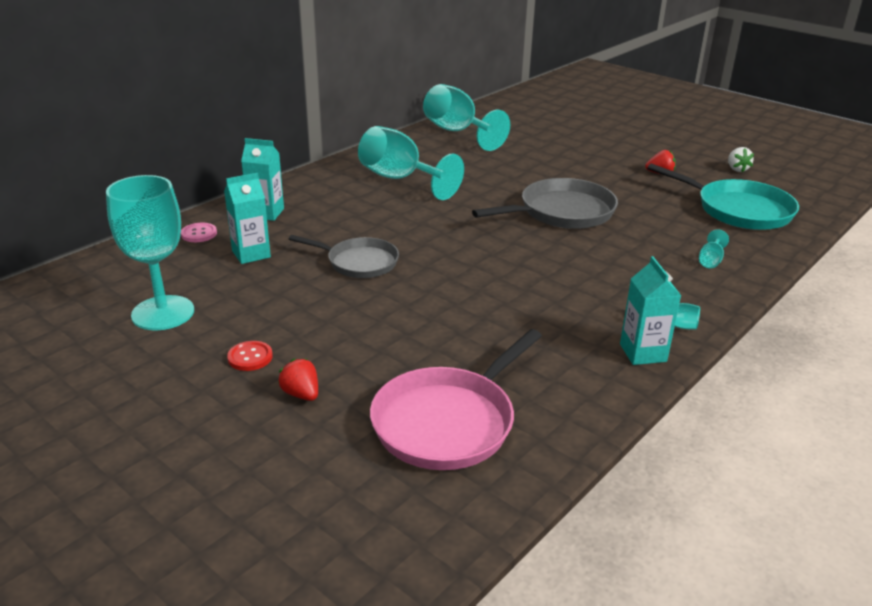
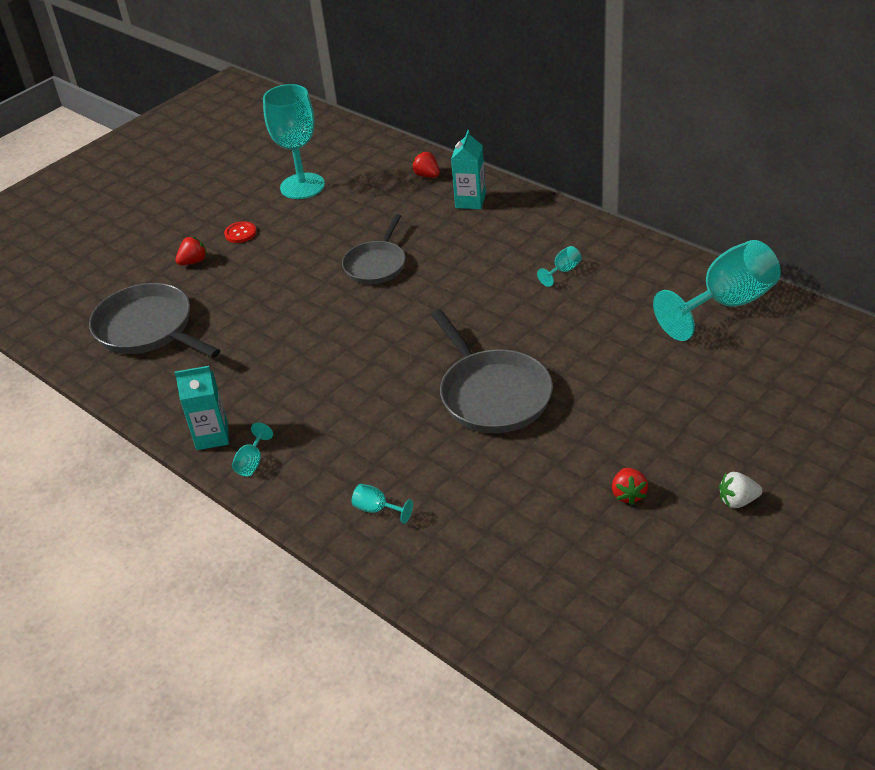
camera: 95 degrees right, 10 degrees up
pink button [181,223,217,242] -> red strawberry [412,152,440,178]
turquoise carton [224,173,271,264] -> none
turquoise goblet [358,126,464,200] -> turquoise goblet [537,246,581,287], size x0.40
pink pan [370,329,542,470] -> grey pan [89,283,220,358]
turquoise pan [647,163,799,230] -> none
white strawberry [728,147,754,172] -> white strawberry moved to [719,472,763,508]

